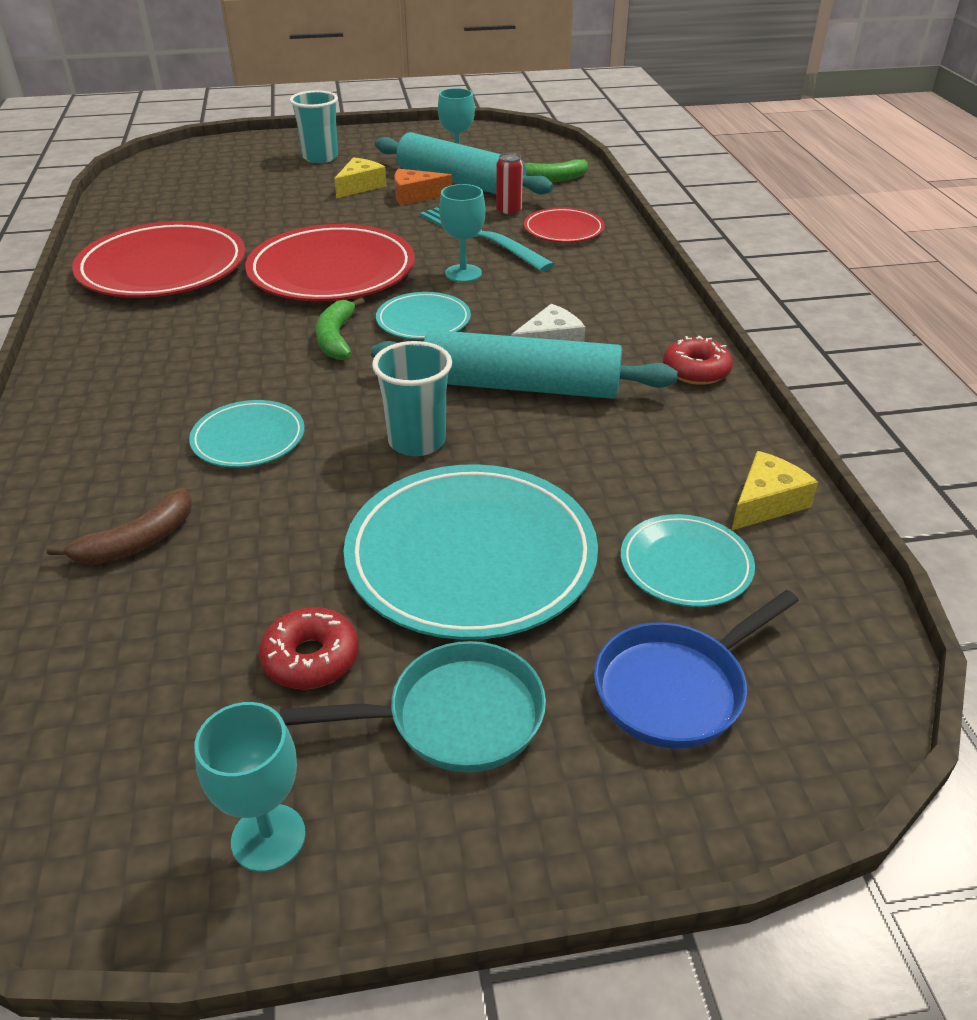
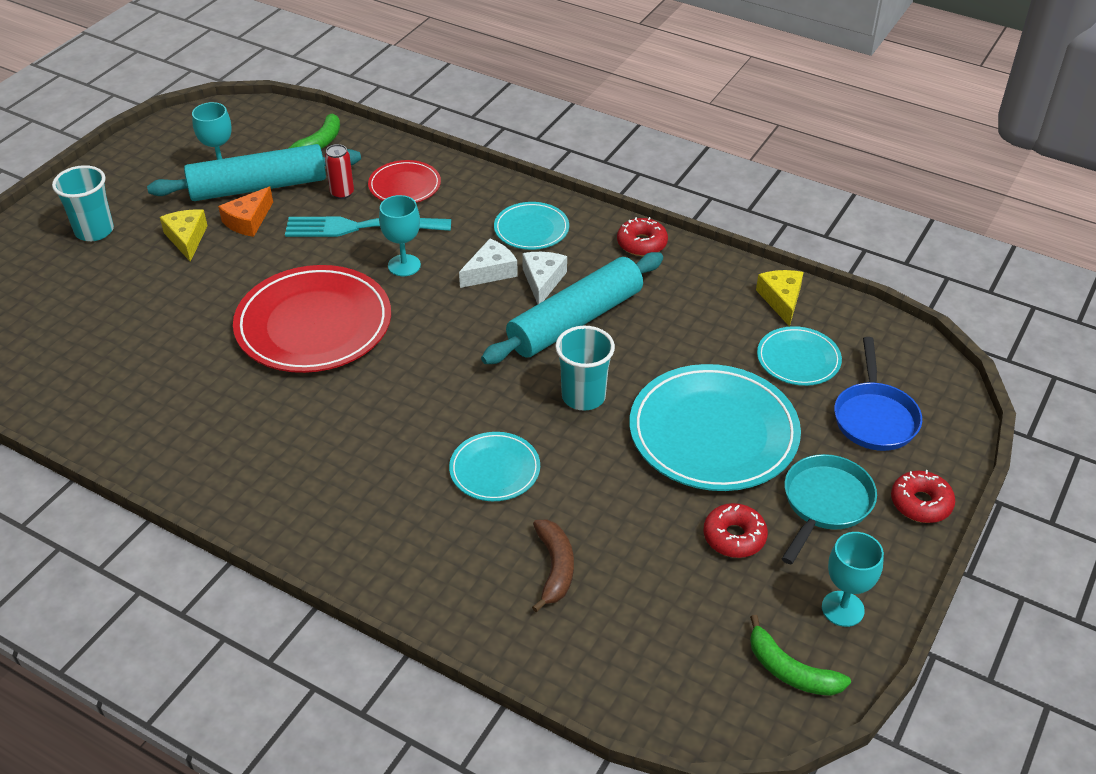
camera: 50 degrees left, 5 degrees up
red plate [72,221,245,298] -> none
green banana [316,298,365,360] -> green banana moved to [750,615,851,696]
turquoise plate [376,292,471,340] -> turquoise plate moved to [494,202,569,250]
none -> white cheese [459,239,518,288]
none -> red donut [891,470,955,523]

